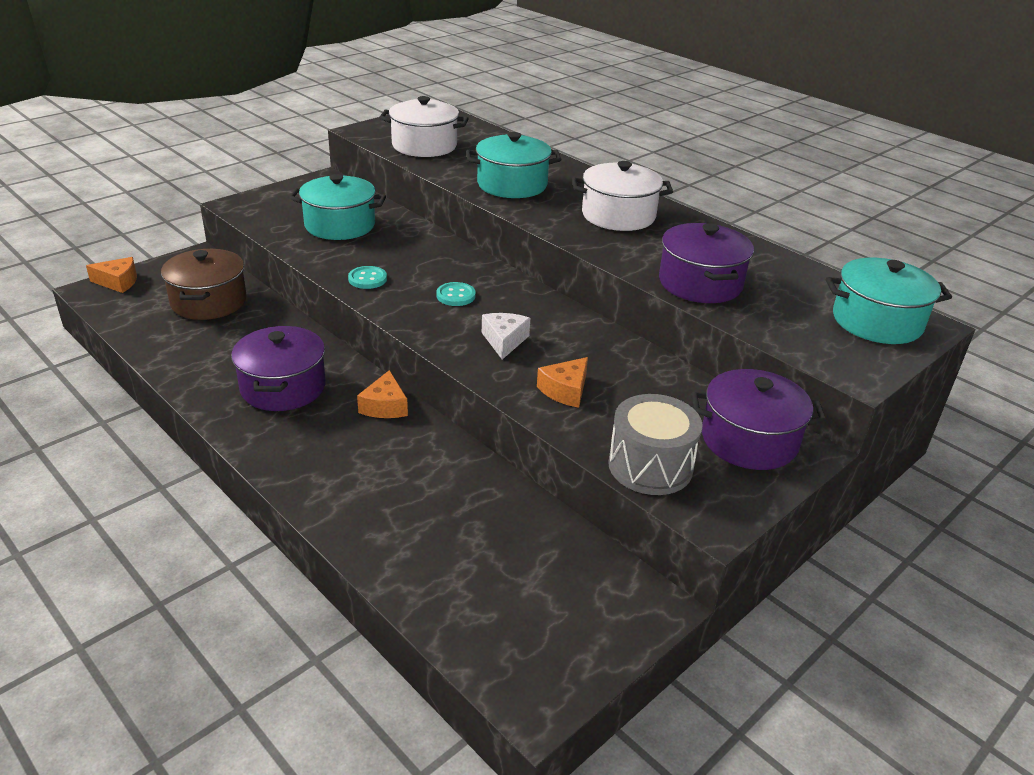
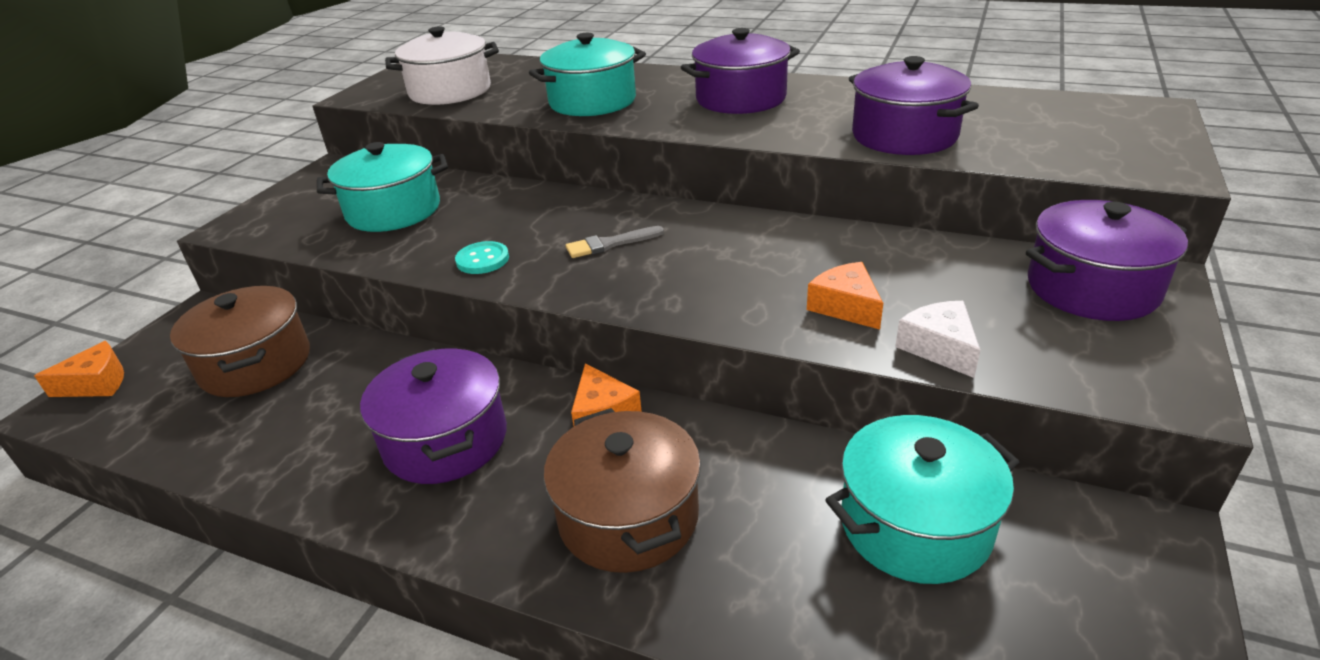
camera: 20 degrees left, 0 degrees up
turquoise button [436,282,476,306] -> grey brush [566,226,664,258]
white cheese [482,313,530,359] -> white cheese moved to [895,301,980,378]
orange cheese [537,357,588,408] -> orange cheese turned 135 degrees clockwise [807,262,883,330]
white pot [572,161,673,231] -> purple pot [681,28,800,114]
grey drum [608,394,703,495] -> none
turquoise pot [826,258,952,344] -> turquoise pot moved to [825,415,1019,584]
none -> brown pot [544,408,701,573]

